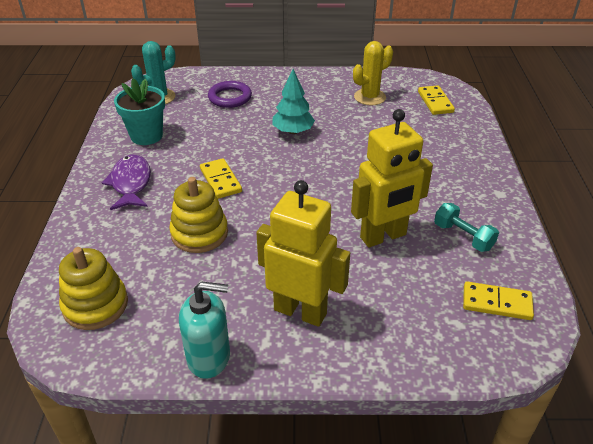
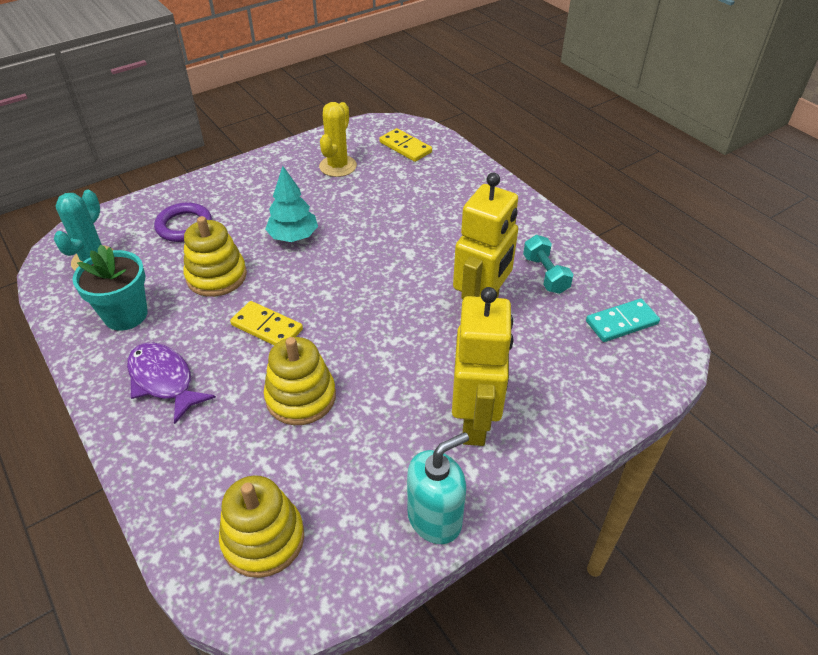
camera: 35 degrees left, 5 degrees up
yellow robot [256,180,350,327] -> yellow robot turned 105 degrees clockwise [452,287,514,446]
turquoise dumbbell [434,203,499,252] -> turquoise dumbbell turned 60 degrees clockwise [523,235,574,294]
yellow domino [463,281,534,320] -> turquoise domino [586,299,660,342]
none -> yellow stacking toy [184,216,247,297]

